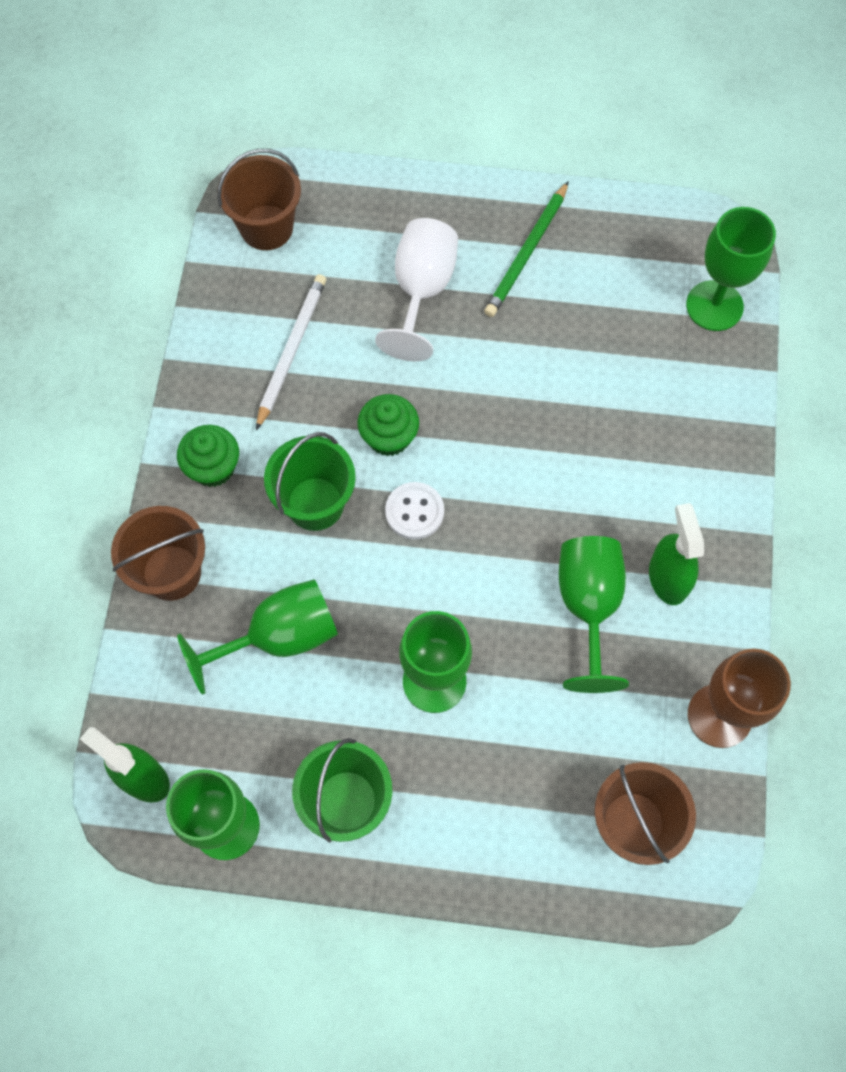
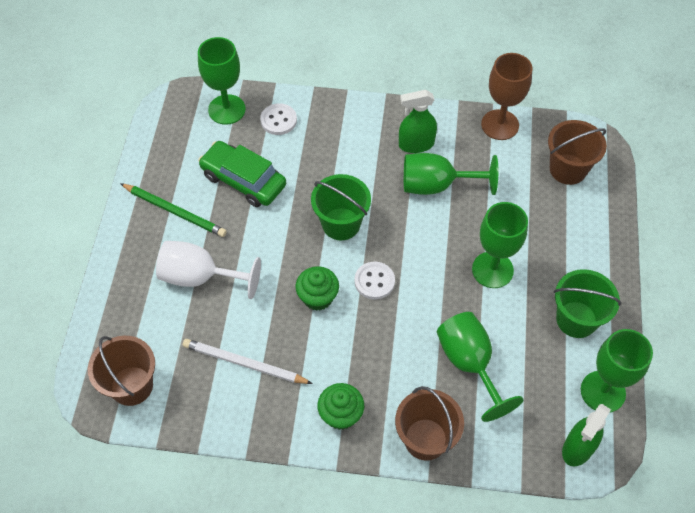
camera: 90 degrees left, 10 degrees down
green bucket [264,432,356,531] -> green bucket moved to [311,174,371,240]
none -> green car [198,141,286,207]
none -> white button [260,103,297,135]

